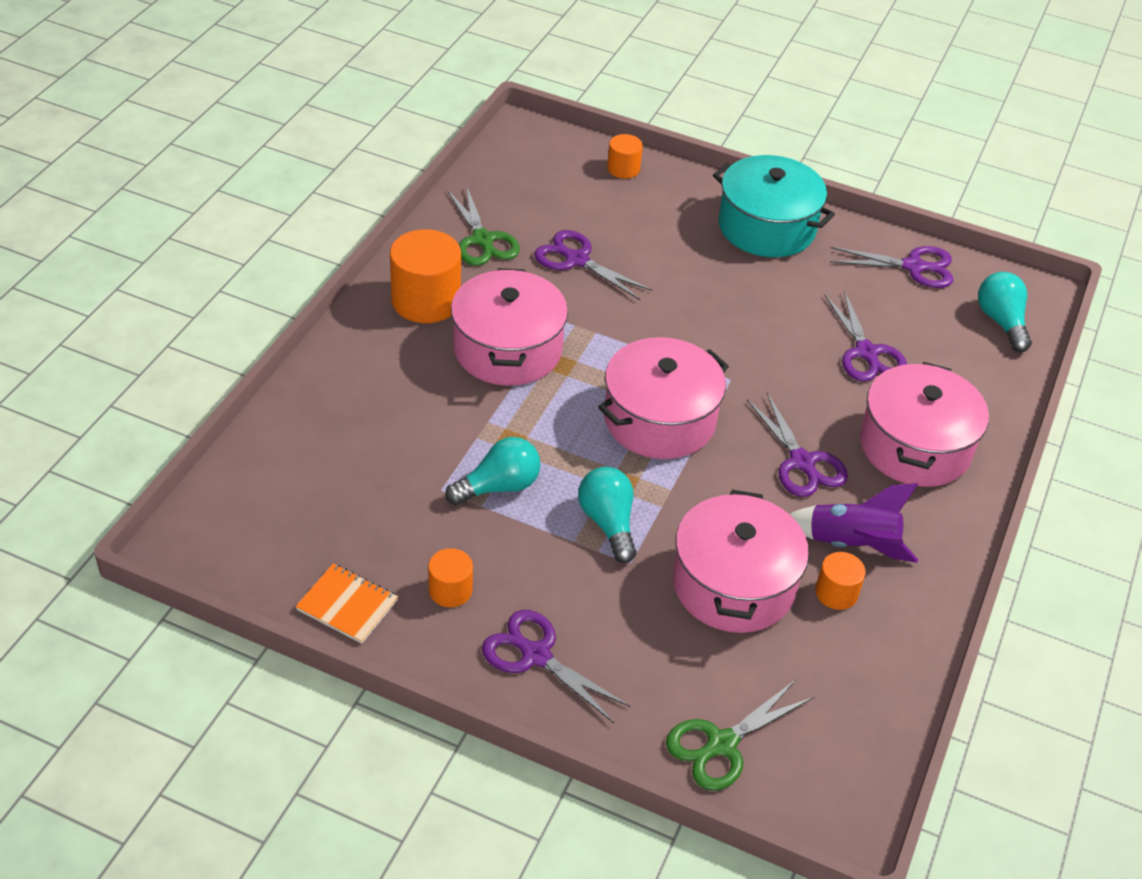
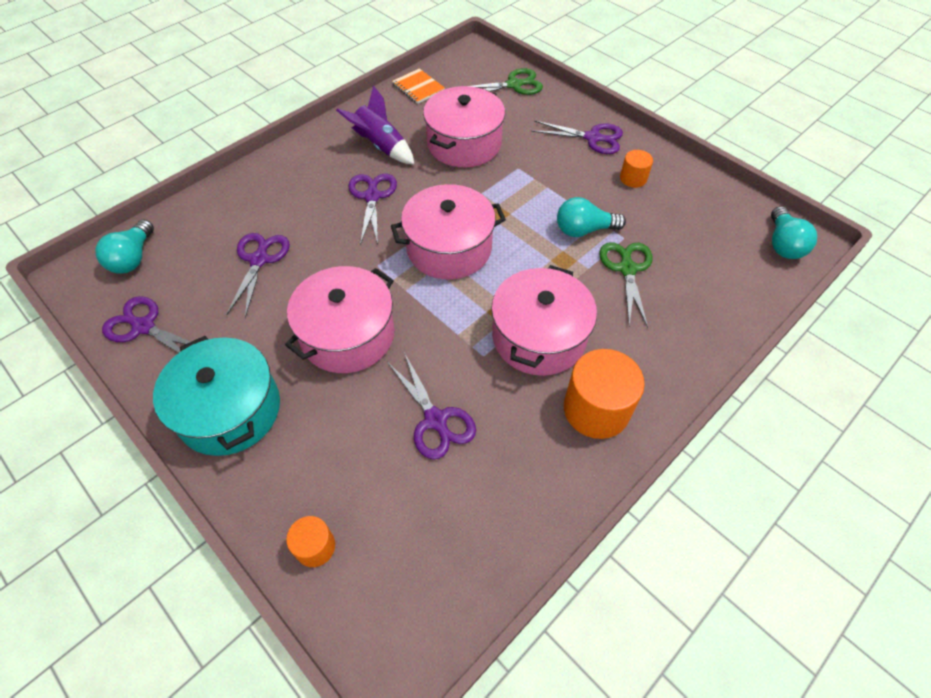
camera: 155 degrees left, 10 degrees up
orange notebook [295,564,398,644] -> orange notebook moved to [392,68,445,104]
green scissors [447,185,520,266] -> green scissors moved to [599,242,653,328]
purple scissors [482,610,631,723] -> purple scissors turned 45 degrees counterclockwise [531,120,623,154]
turquoise light bulb [578,467,636,563] -> turquoise light bulb moved to [771,206,817,259]
orange cylinder [815,552,866,610] -> none
pink pot [860,362,989,487] -> pink pot moved to [285,266,395,373]

